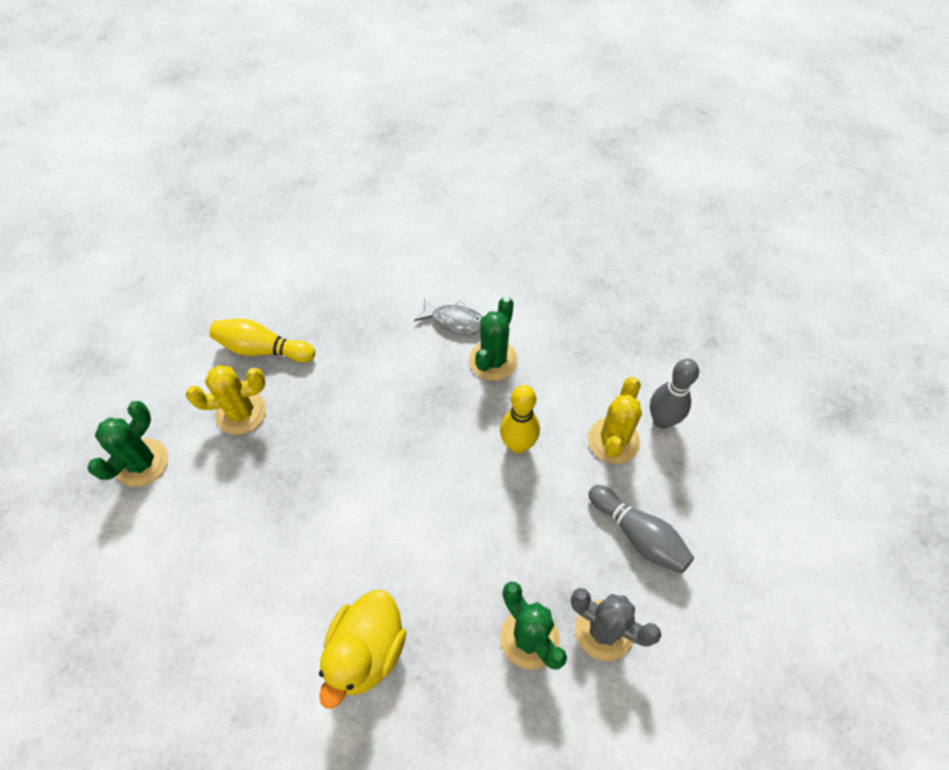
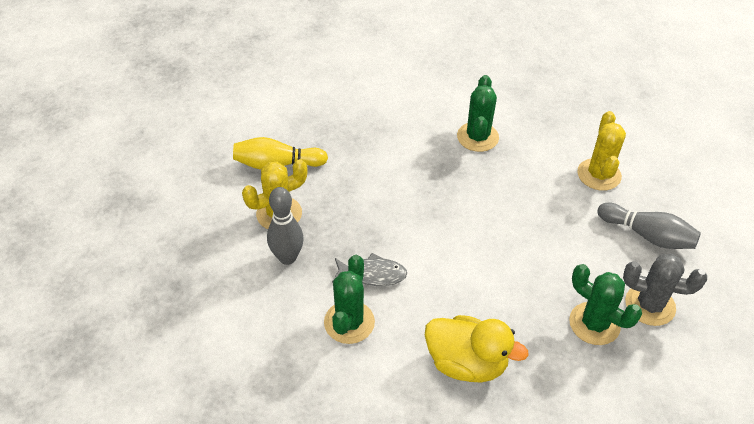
camera: 15 degrees left, 10 degrees down
green cactus [87,401,168,487] -> green cactus moved to [324,255,375,344]
yellow duck [319,590,406,709] -> yellow duck turned 75 degrees counterclockwise [425,315,529,383]
grey fish [414,299,483,335] -> grey fish moved to [332,253,407,286]
yellow bowling pin [500,385,540,454] -> none
grey bowling pin [650,359,699,429] -> grey bowling pin moved to [267,187,304,265]

